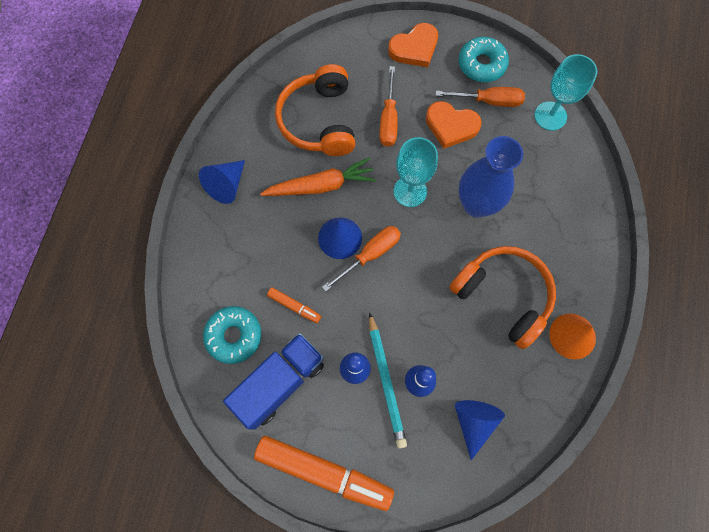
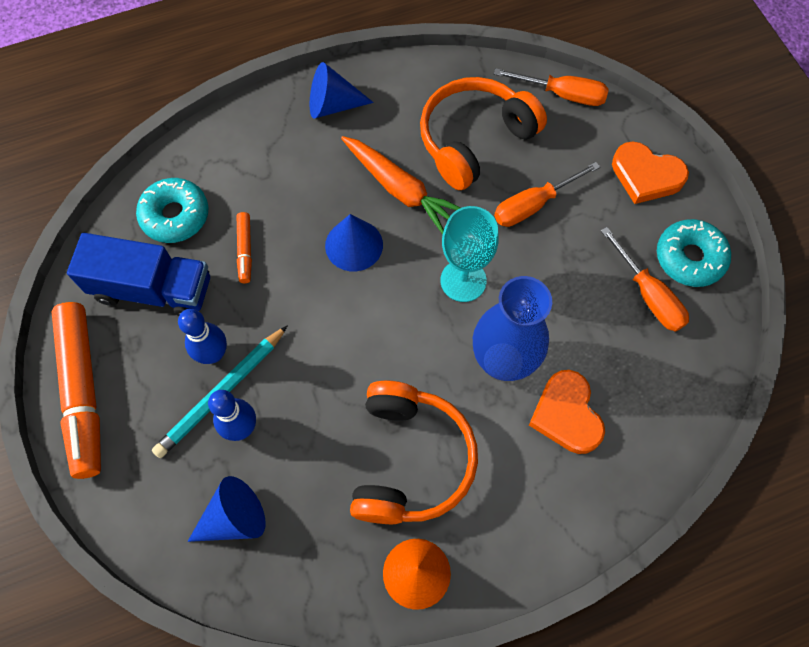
camera: 55 degrees right, 5 degrees down
orange screwdriver [322,226,401,292] -> orange screwdriver moved to [494,68,609,106]
orange heart [426,101,482,149] -> orange heart moved to [529,370,605,454]
turquoise goblet [534,54,597,131] -> none

